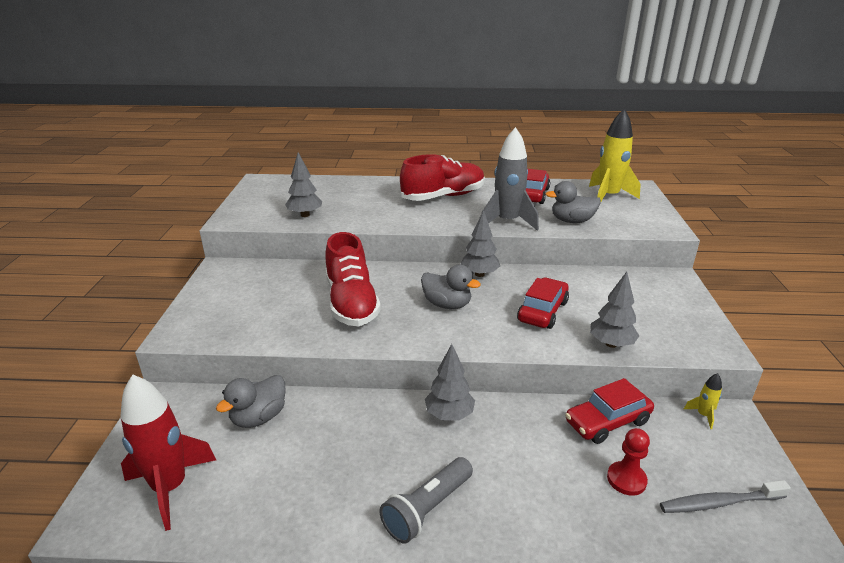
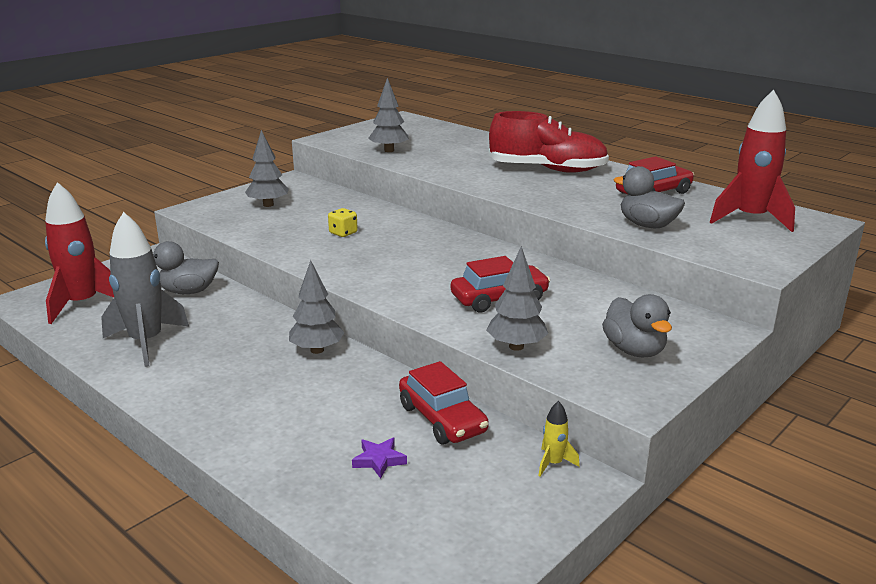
camera: 40 degrees right, 5 degrees down
red shoe [325,232,381,327] -> yellow dice [328,208,358,237]
grey flashlight [379,457,473,544] -> none
grey duck [421,265,481,309] -> grey duck moved to [602,294,672,357]
grey tree [460,210,500,277] -> grey tree moved to [245,130,289,207]
grey rocket [481,127,539,231] -> grey rocket moved to [101,212,189,367]
red car [565,378,654,444] -> red car turned 135 degrees counterclockwise [399,361,489,444]
yellow rocket [589,109,641,201] -> red rocket [710,89,795,232]
red pawn [607,428,650,496] -> purple star [352,437,407,479]
grey toothbrush [660,480,791,513] -> none

